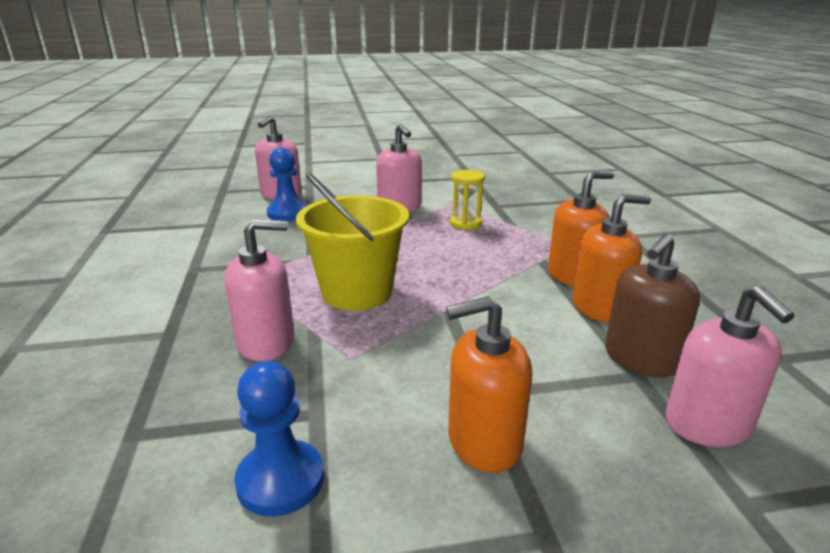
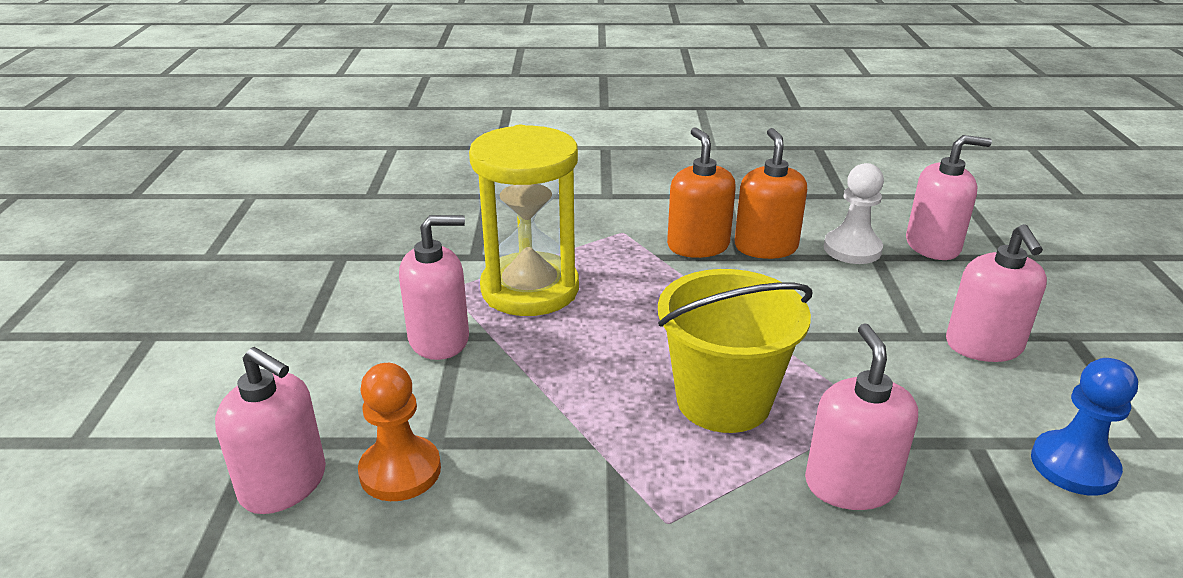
camera: 80 degrees left, 5 degrees up
blue pawn [267,148,308,222] -> orange pawn [358,363,441,501]
orange soap dispenser [446,296,532,473] -> pink soap dispenser [946,224,1047,362]
yellow hourglass [450,170,485,230] -> yellow hourglass [469,125,579,316], size x2.13
brown soap dispenser [605,234,700,377] -> white pawn [824,163,884,264]

